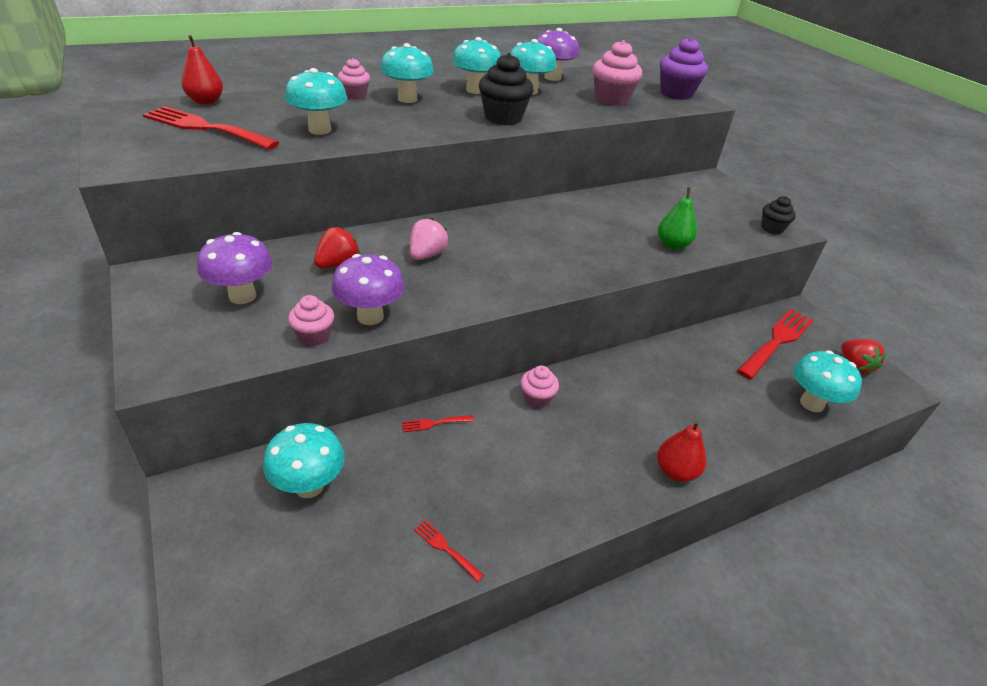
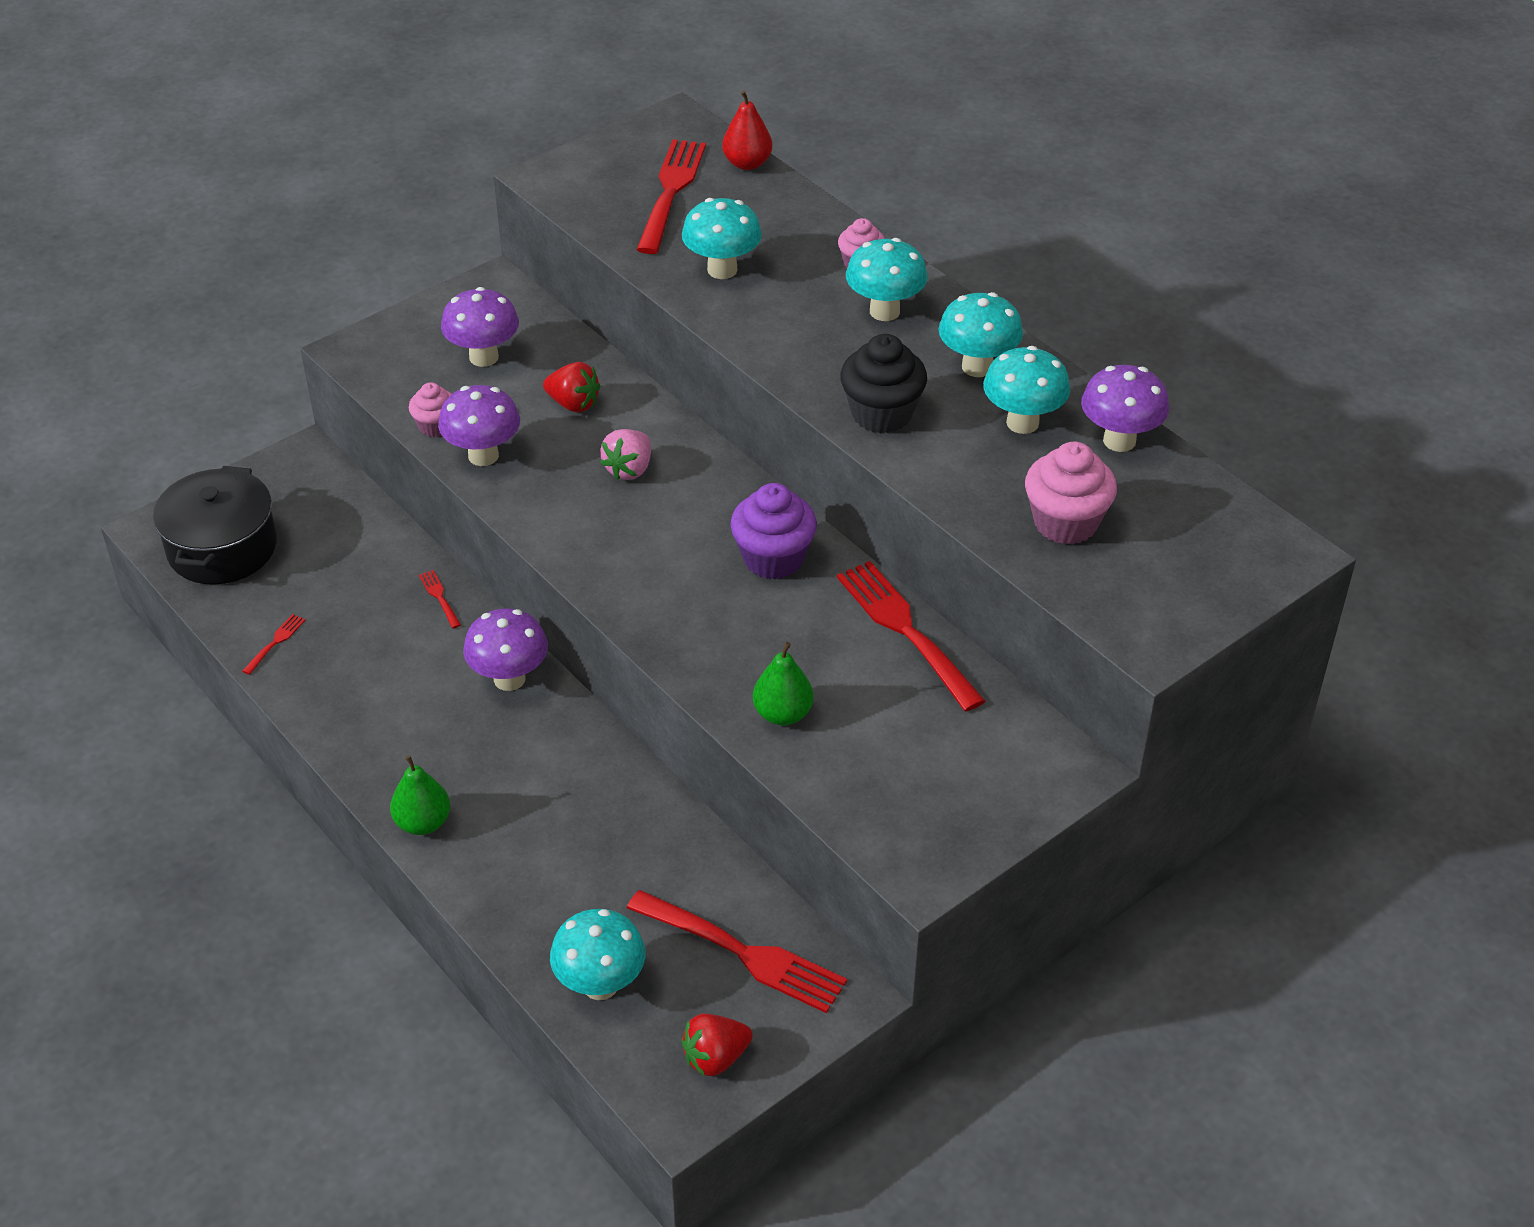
camera: 80 degrees right, 5 degrees up
turquoise mushroom [263,423,345,498] -> none
pink strawberry [410,218,448,260] -> pink strawberry turned 105 degrees clockwise [600,429,651,480]
pink cupcake [521,366,559,409] -> purple mushroom [463,608,548,691]
red pear [657,420,706,482] -> green pear [390,755,450,835]
purple cupcake [660,37,708,100] -> purple cupcake moved to [730,483,817,579]
black cupcake [761,196,796,234] -> none
none -> black pot [153,466,277,585]
none -> red fork [837,561,985,711]

